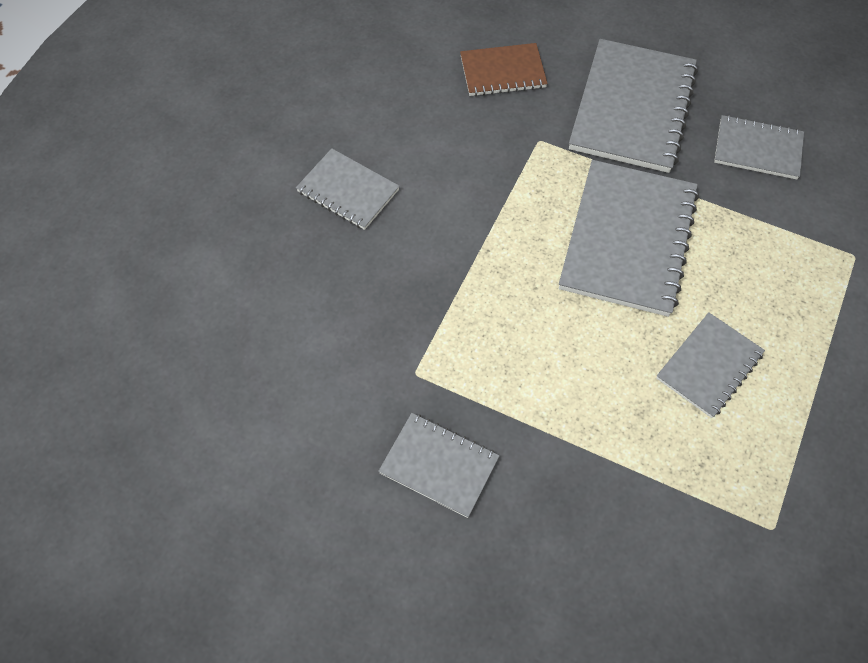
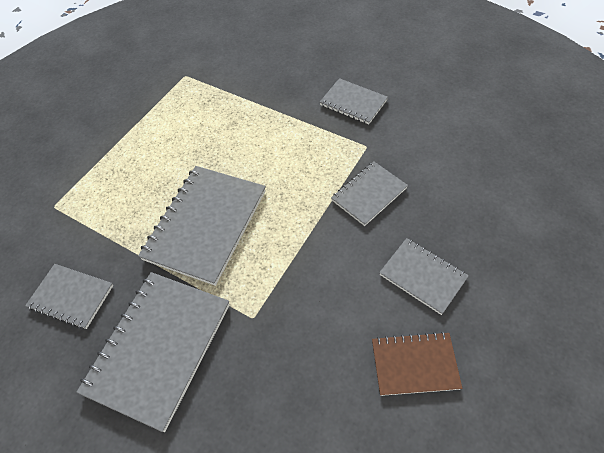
camera: 170 degrees left, 5 degrees down
brown notebook [460,43,548,96] -> brown notebook moved to [372,332,462,396]
grey notebook [656,312,765,418] -> grey notebook moved to [331,162,408,226]

